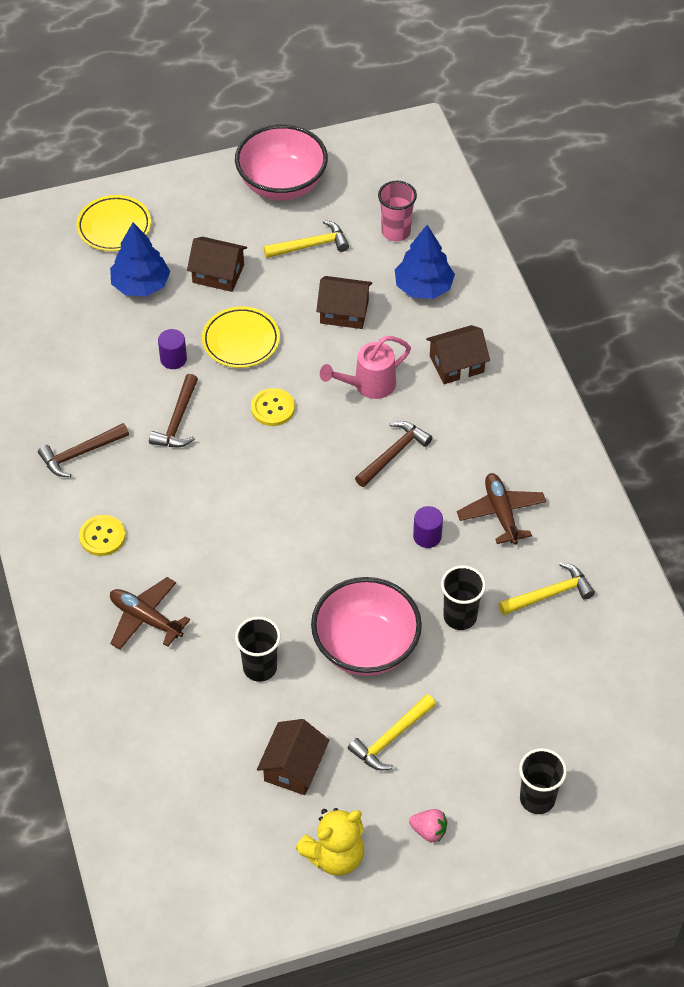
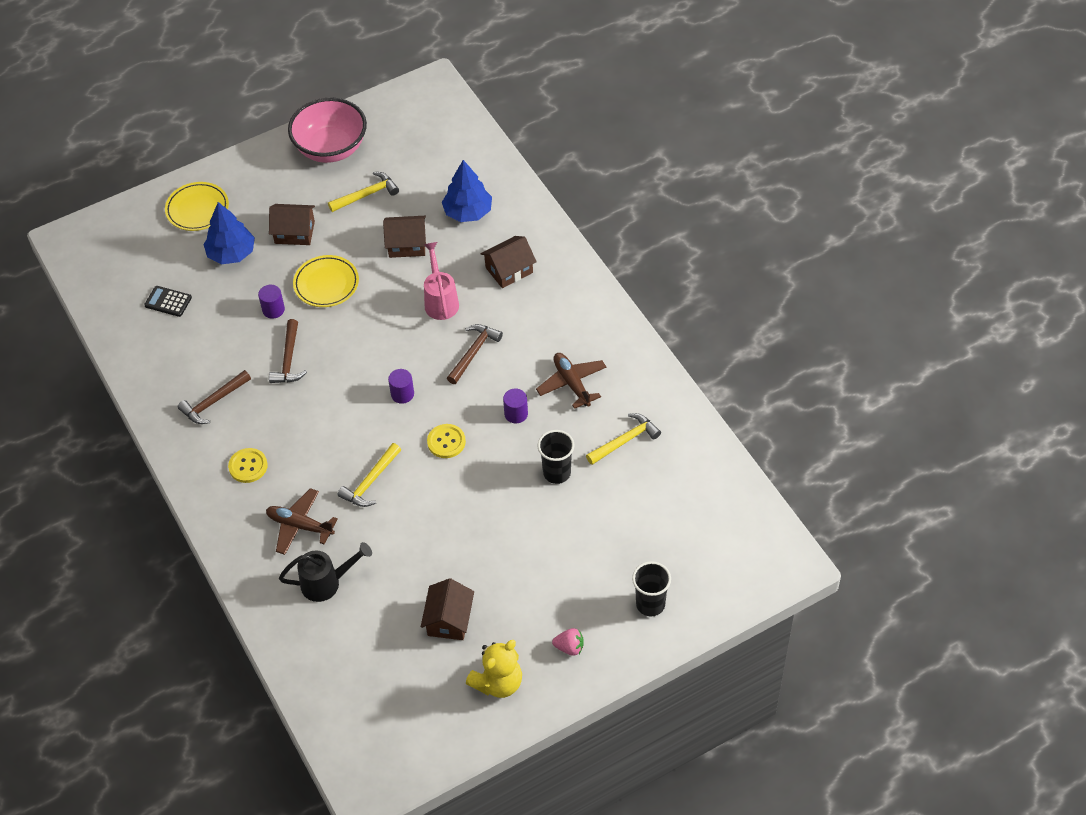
camera: 10 degrees left, 0 degrees up
black cup [235,616,281,682] -> none
yellow button [251,388,295,426] -> yellow button moved to [427,424,466,458]
pink bowl [311,577,422,676] -> none
pink watering can [320,336,411,399] -> pink watering can turned 120 degrees clockwise [423,242,459,320]
yellow hammer [348,694,436,771] -> yellow hammer moved to [337,443,401,507]
pink cup [378,181,417,241] -> none
none -> black calculator [144,286,192,317]
none -> black watering can [279,542,372,602]
none -> purple cylinder [388,369,414,404]

